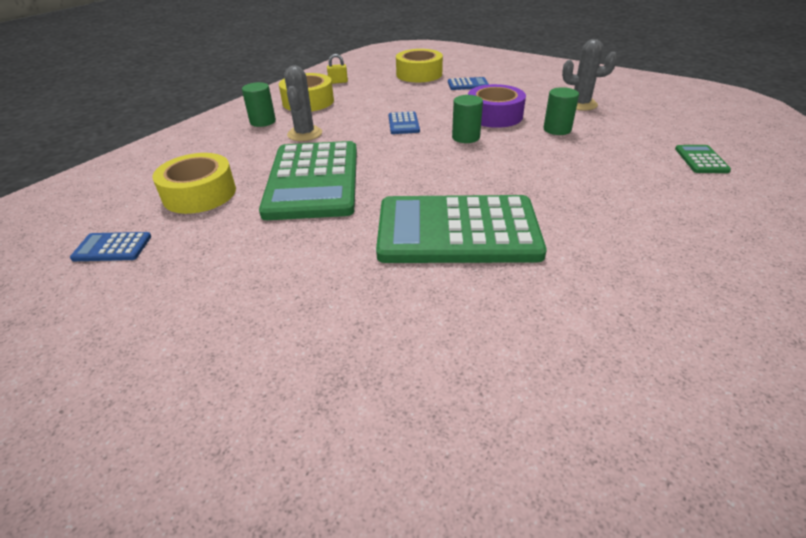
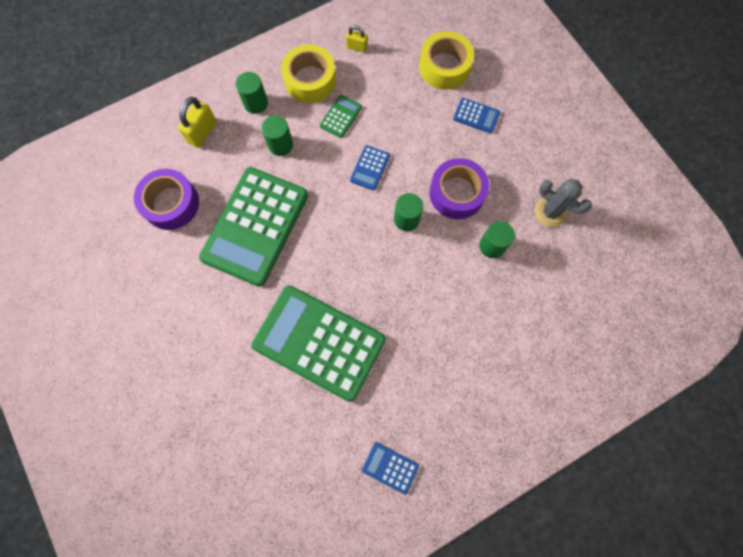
camera: 25 degrees right, 35 degrees up
blue calculator [70,232,151,261] -> blue calculator moved to [362,442,419,494]
yellow tape [153,153,236,214] -> purple tape [134,169,199,230]
grey cactus [284,66,322,141] -> green cylinder [262,115,293,156]
green calculator [675,145,731,173] -> green calculator moved to [320,95,362,138]
none -> yellow padlock [178,97,217,148]

